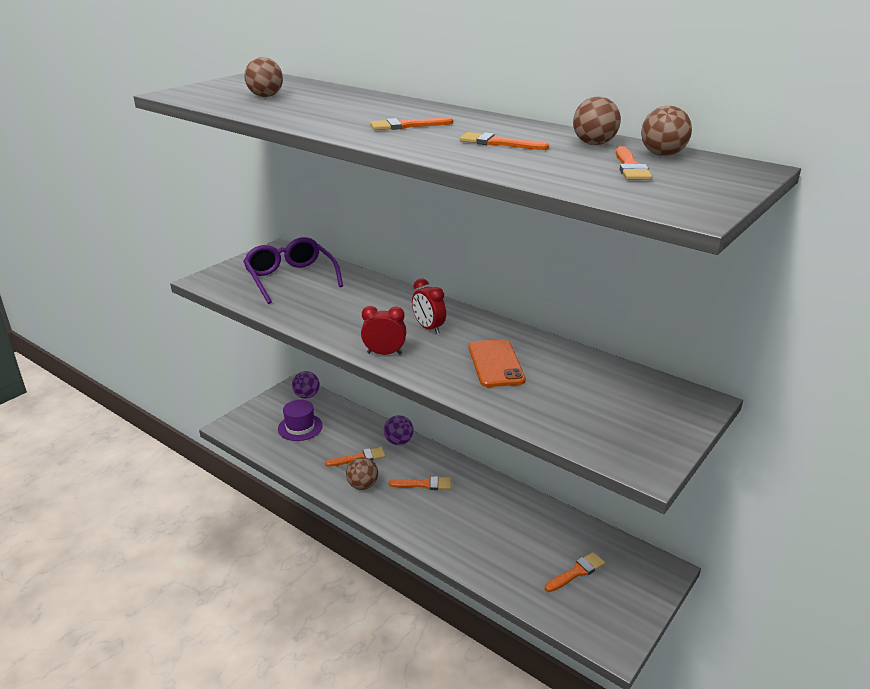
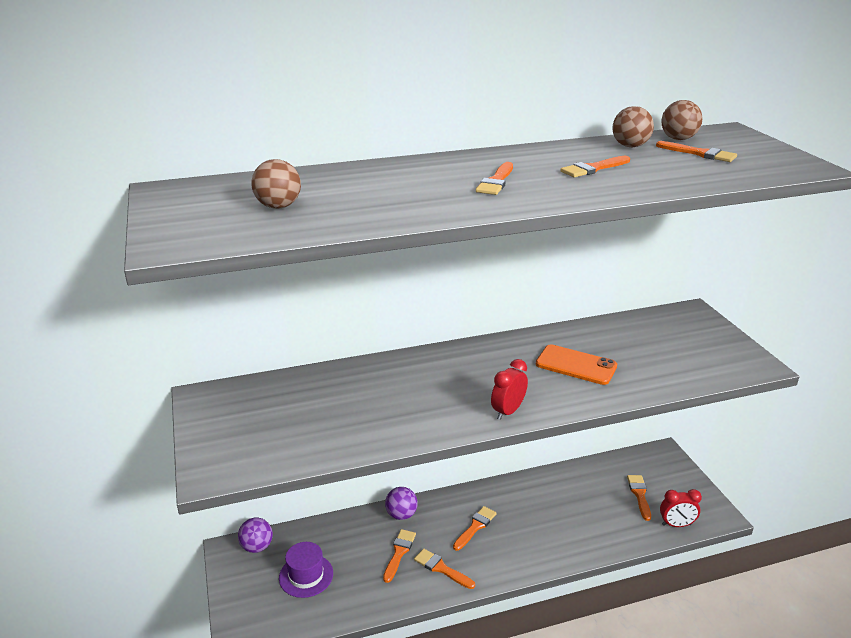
camera: 55 degrees left, 0 degrees up
purple glasses [243,237,343,304] -> none
brown ball [346,457,378,490] -> orange brush [414,549,475,589]
red clock [412,278,446,334] -> red clock moved to [660,489,702,527]

